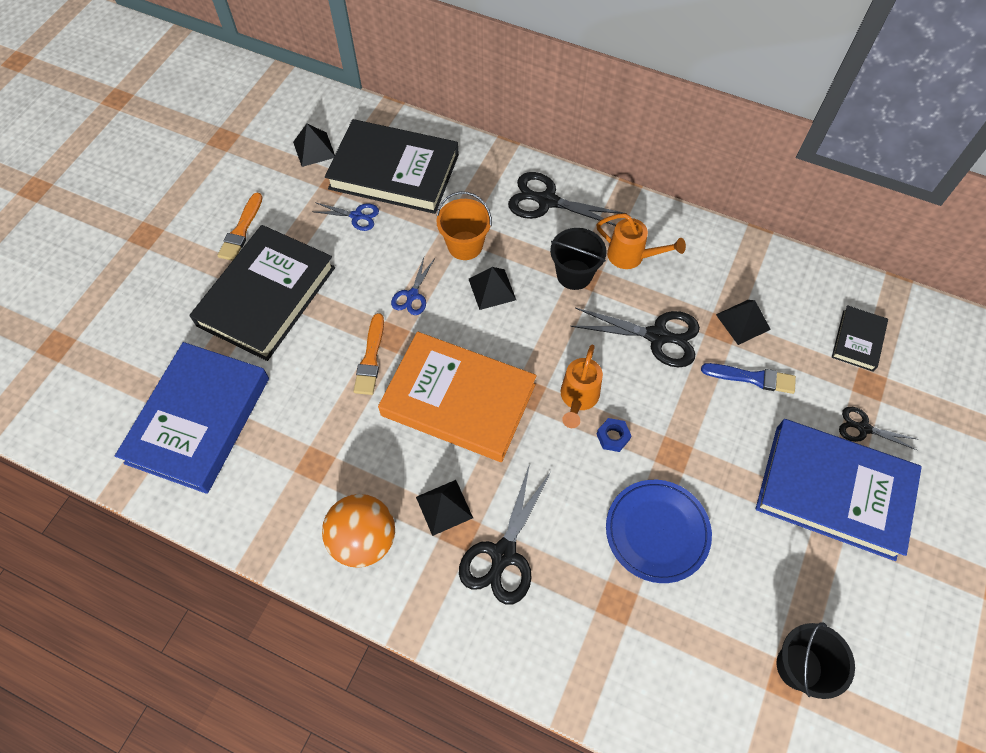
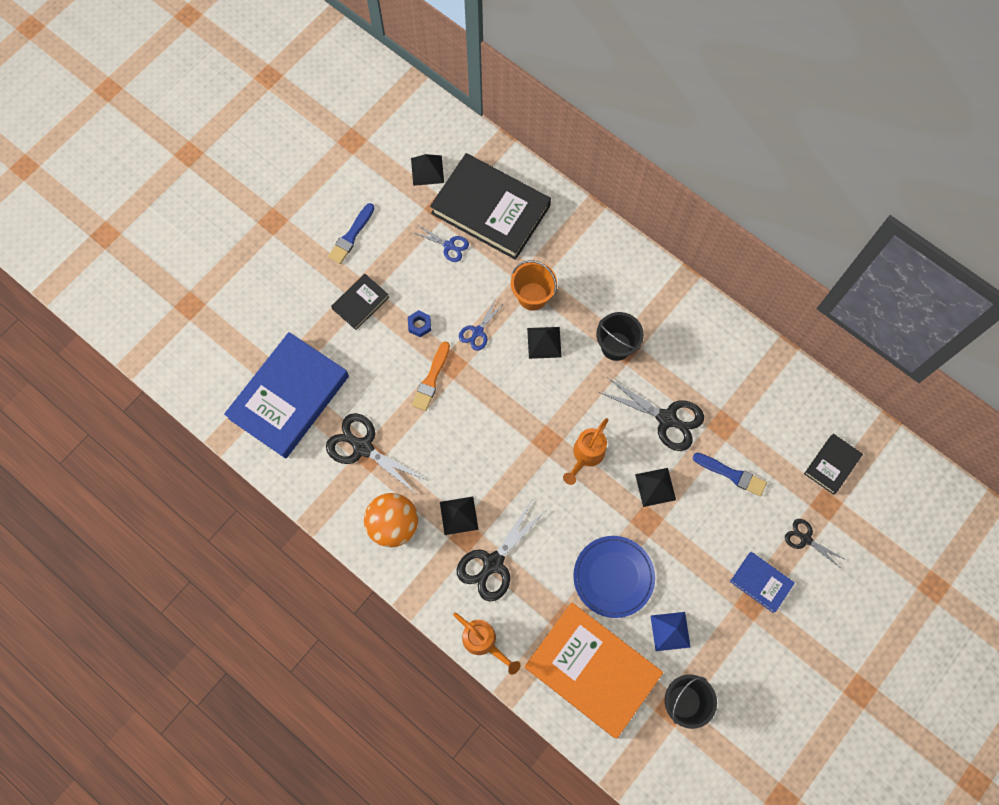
camera: 15 degrees right, 10 degrees up
black book [189,225,335,361] -> black book [331,274,389,330], size x0.47
orange brush [217,193,263,261] -> blue brush [328,203,375,264]
orange book [378,332,537,462] -> orange book moved to [525,602,663,738]
black scissors [508,172,627,226] -> black scissors moved to [326,413,427,493]
orange watering can [596,213,686,269] -> orange watering can moved to [453,613,520,675]
blue nut [597,418,631,452] -> blue nut moved to [408,310,431,337]
black pyramid [716,300,771,345] -> black pyramid moved to [635,468,676,507]
blue book [756,419,922,561] -> blue book [730,552,795,613], size x0.47
none -> blue pyramid [651,612,691,651]

